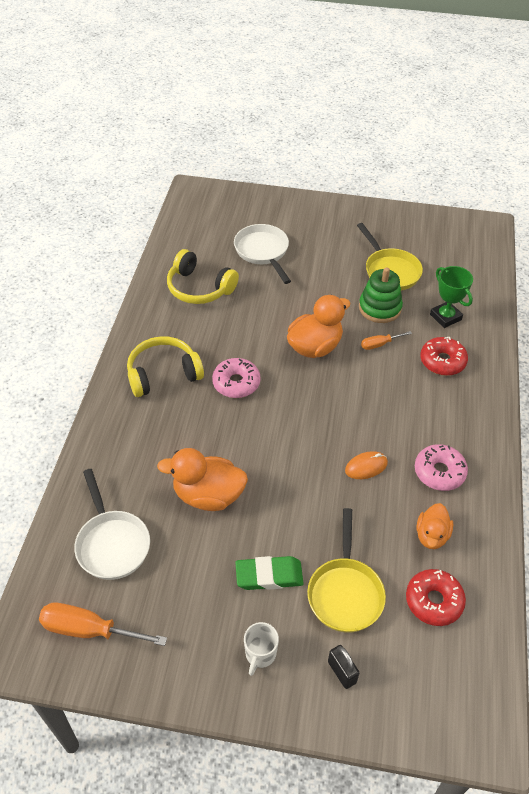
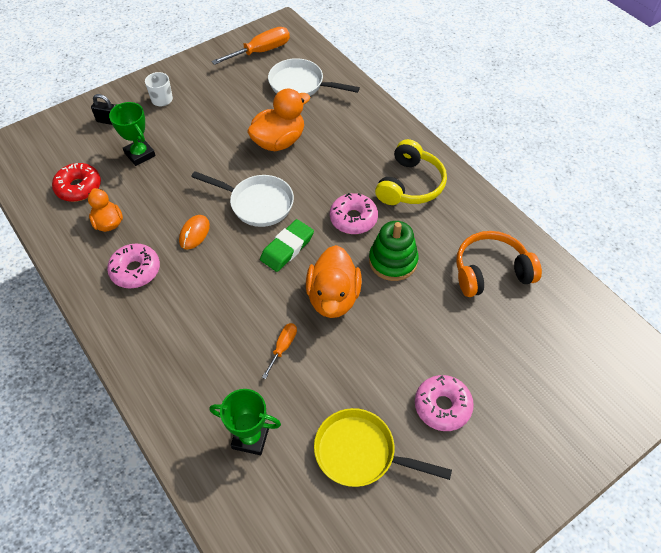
camera: 135 degrees right, 5 degrees up
yellow headphones [167,249,239,304] -> orange headphones [456,231,542,297]
white pan [234,224,291,284] -> white pan moved to [191,171,294,227]
green eraser [235,556,304,590] -> green eraser moved to [260,219,314,272]
yellow pan [307,508,386,633] -> green trophy [109,102,156,166]
green stacking toy [359,267,403,323] -> green stacking toy moved to [369,221,418,281]
red donut [420,337,468,376] -> none
none -> pink donut [415,375,474,431]

